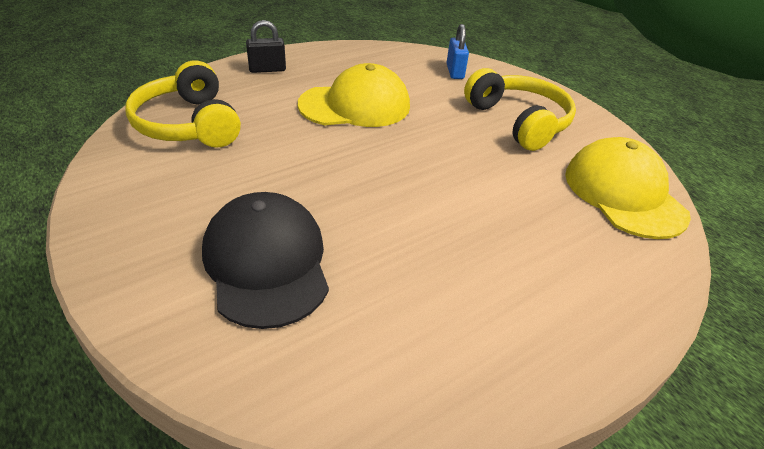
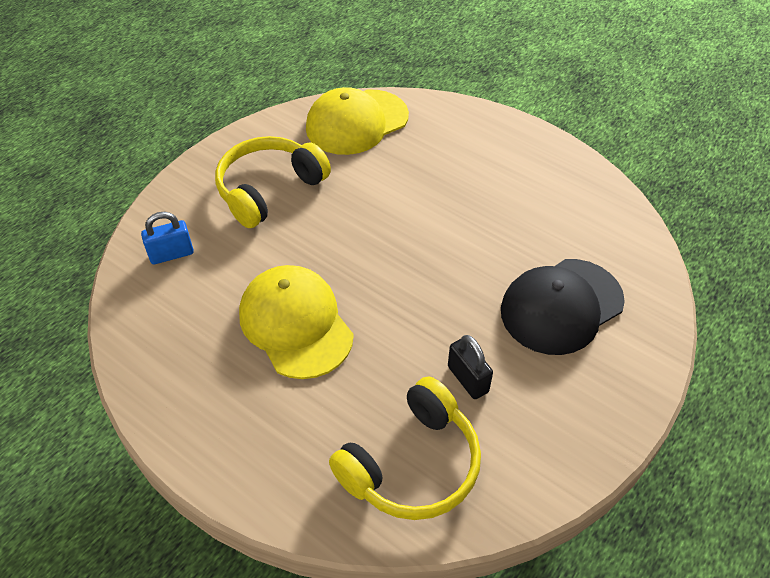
camera: 105 degrees left, 10 degrees up
black padlock [246,20,286,73] -> black padlock moved to [448,335,493,399]

